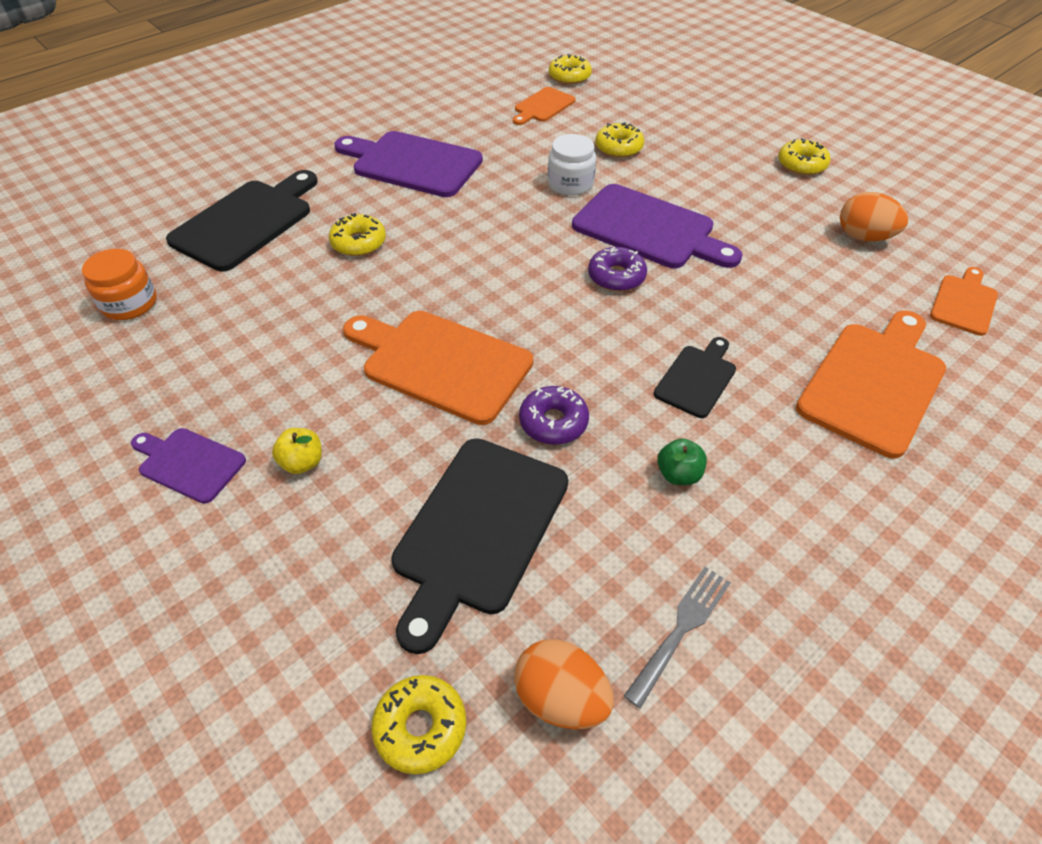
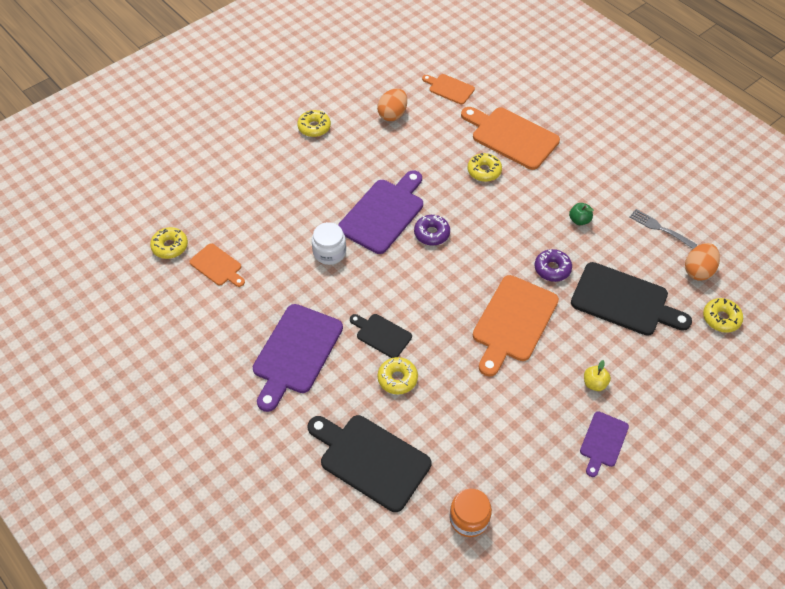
camera: 90 degrees left, 5 degrees up
yellow donut [595,122,644,158] -> yellow donut moved to [468,153,502,182]
black cutting board [654,337,736,418] -> black cutting board moved to [350,314,412,358]

